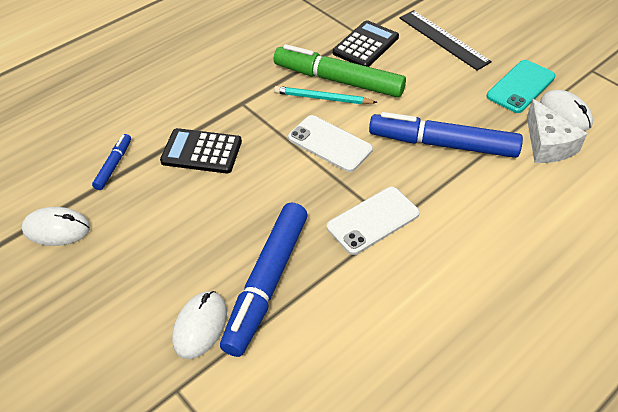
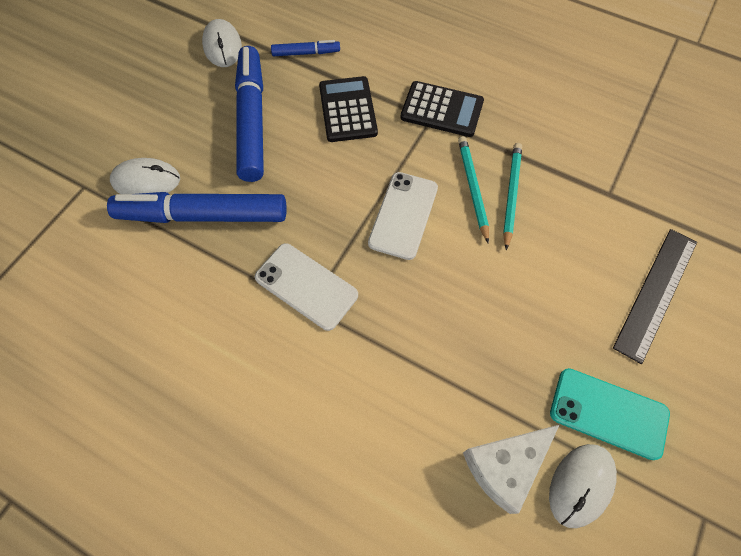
camera: 70 degrees right, 15 degrees up
green marker [274,44,406,98] -> turquoise pencil [503,143,522,250]
black calculator [333,20,399,67] -> black calculator moved to [400,81,484,137]
blue marker [369,112,523,158] -> blue marker moved to [235,46,264,182]

